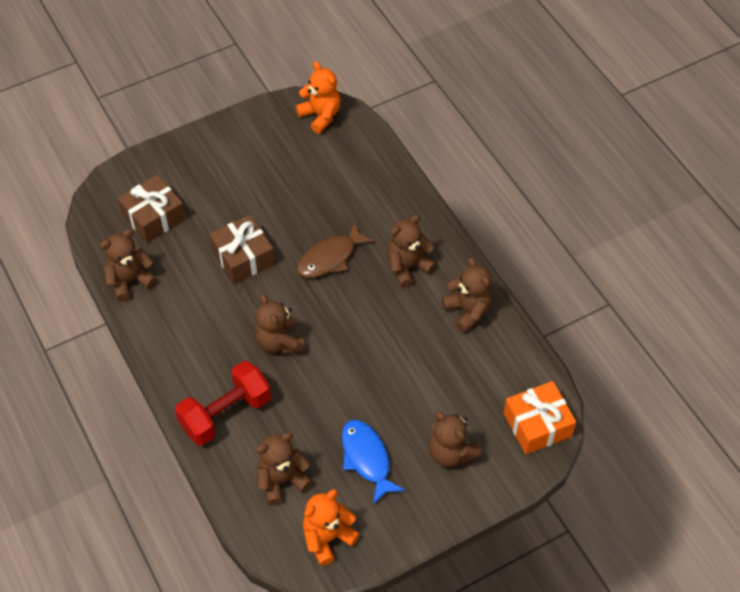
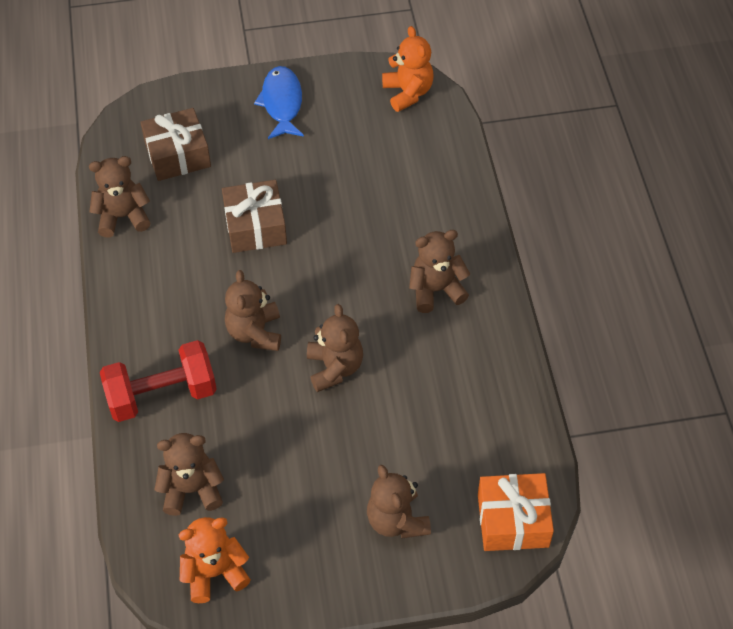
camera: 20 degrees right, 0 degrees up
brown fish [296,222,374,278] -> none
blue fish [342,420,405,504] -> blue fish moved to [254,66,304,139]
brown teddy bear [442,258,492,333] -> brown teddy bear moved to [307,304,363,392]

